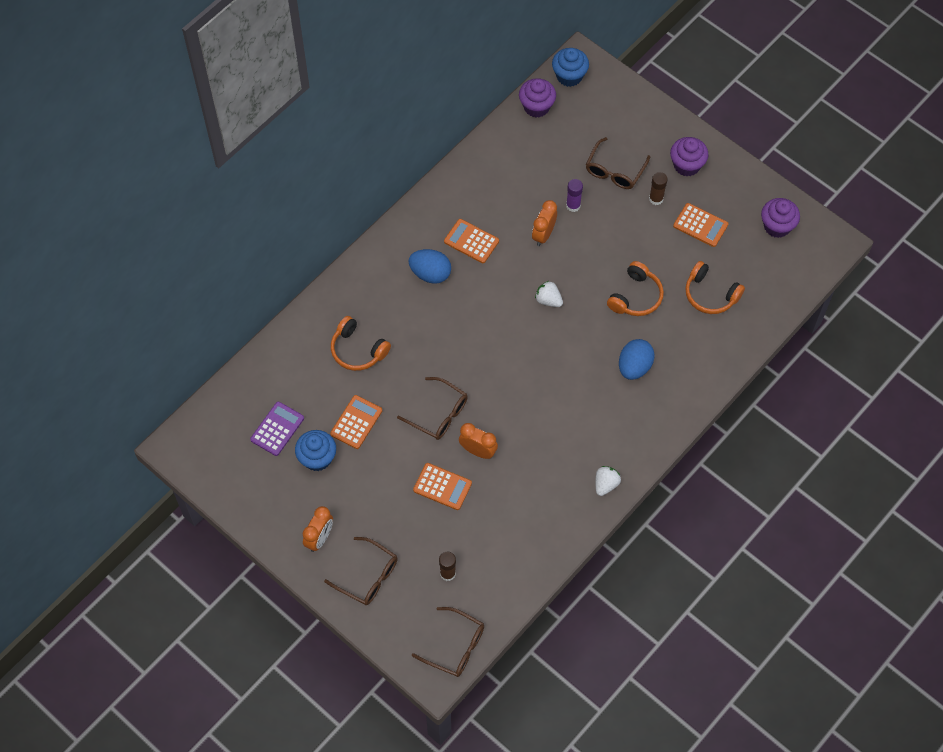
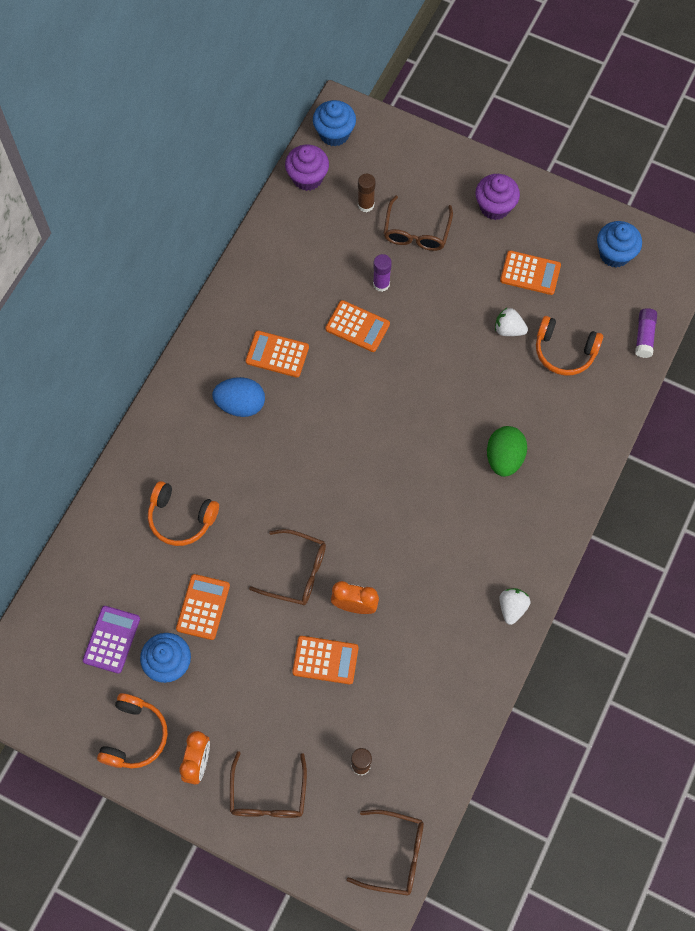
camera: 15 degrees left, 5 degrees up
brown glasses [324,537,397,605] -> brown glasses turned 75 degrees clockwise [230,751,307,818]
orange clock [532,200,557,246] -> orange calculator [325,300,390,352]
white strawberry [535,281,563,307] -> white strawberry moved to [495,308,528,336]
orange headphones [607,261,664,316] -> orange headphones moved to [97,693,168,769]
blue egg [619,339,655,380] -> green egg [487,426,527,477]
brown glue stick [649,172,668,205] -> brown glue stick moved to [358,174,376,212]
purple cupcake [761,198,800,238] -> blue cupcake [597,221,642,268]
none -> purple glue stick [635,308,657,358]

